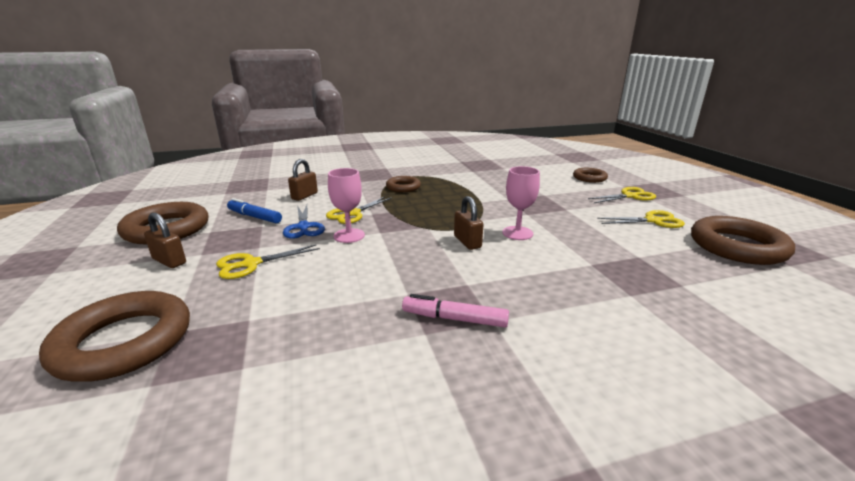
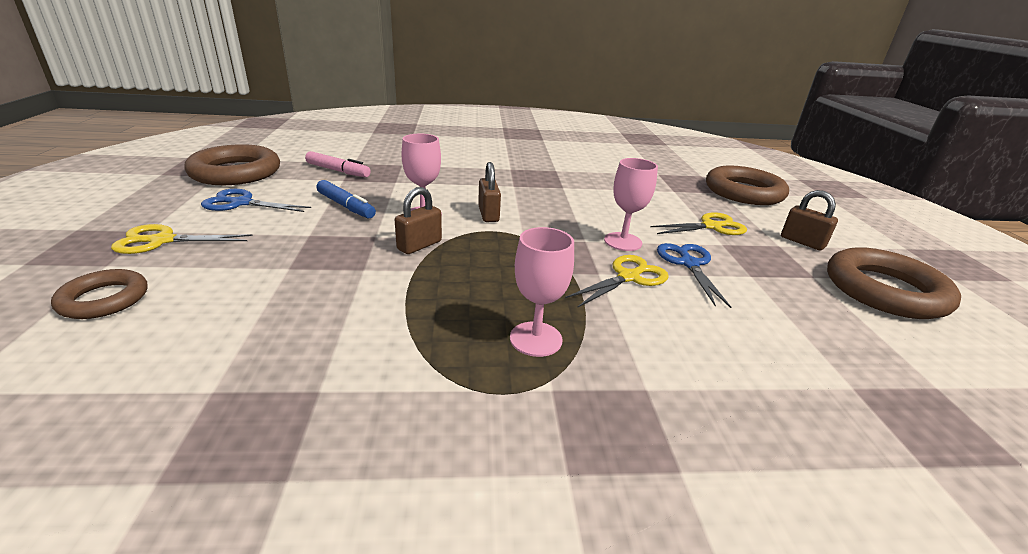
camera: 170 degrees left, 5 degrees up
blue marker [227,198,282,223] -> blue marker moved to [316,180,376,218]
brown padlock [288,159,318,201] -> brown padlock moved to [395,187,442,254]
brown ring [386,176,421,192] -> pink goblet [510,227,574,357]
pink marker [402,294,509,327] -> pink marker moved to [305,151,371,177]
yellow scissors [597,210,685,228] -> blue scissors [201,189,311,212]

